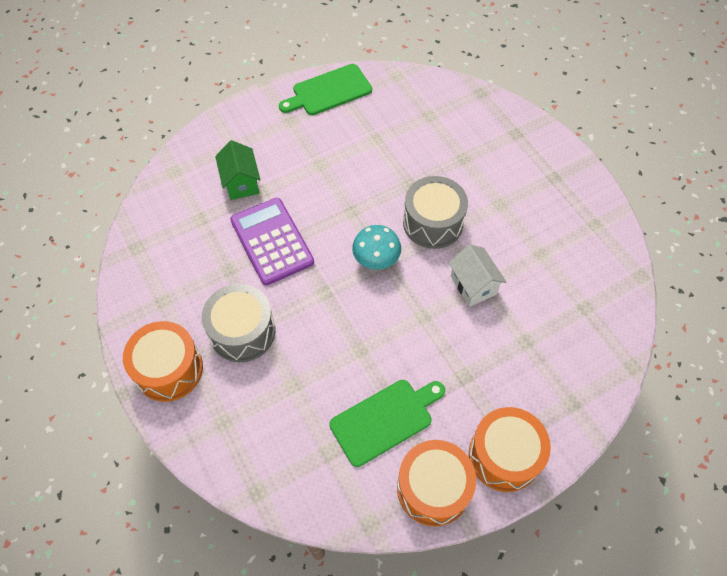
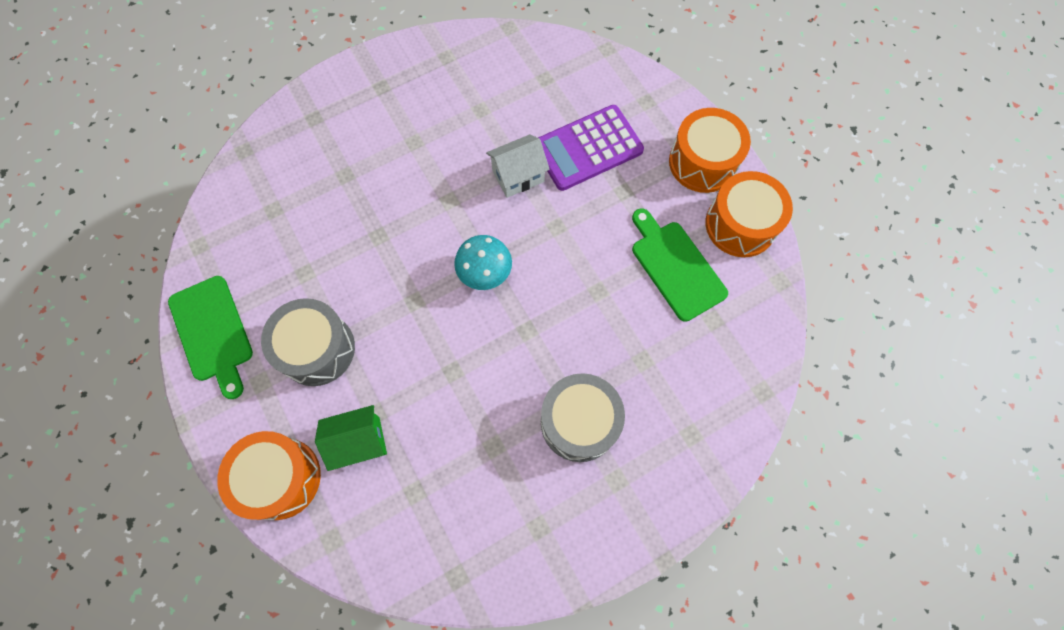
camera: 90 degrees left, 10 degrees up
orange drum [123,321,203,402] -> orange drum moved to [217,431,321,520]
purple calculator [230,198,314,285] -> purple calculator moved to [538,105,644,191]
grey drum [403,176,468,249] -> grey drum moved to [261,298,355,386]

